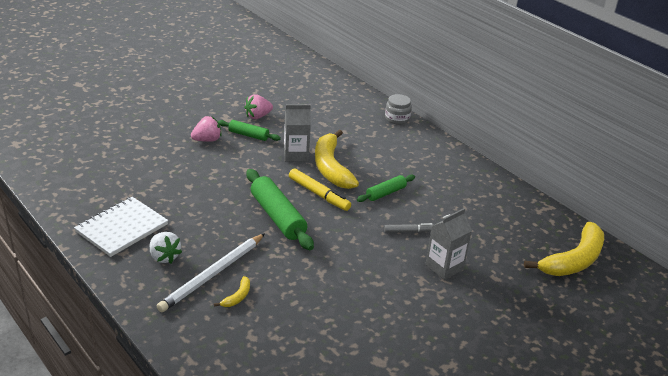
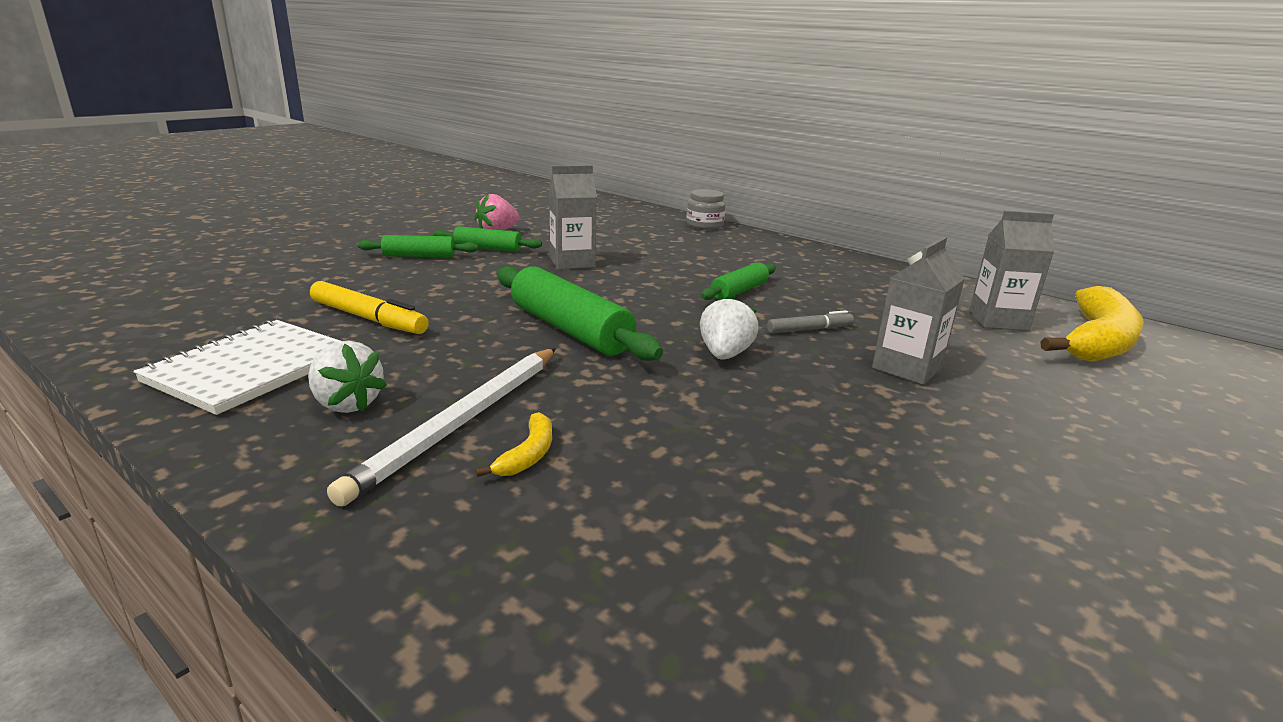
camera: 10 degrees left, 10 degrees down
pink strawberry [191,116,222,142] -> green rolling pin [357,235,478,258]
yellow marker [289,168,351,211] -> yellow marker moved to [310,281,429,334]
yellow banana [315,130,359,189] -> none
none -> white strawberry [700,295,759,360]
none -> grey carton [969,211,1055,331]

